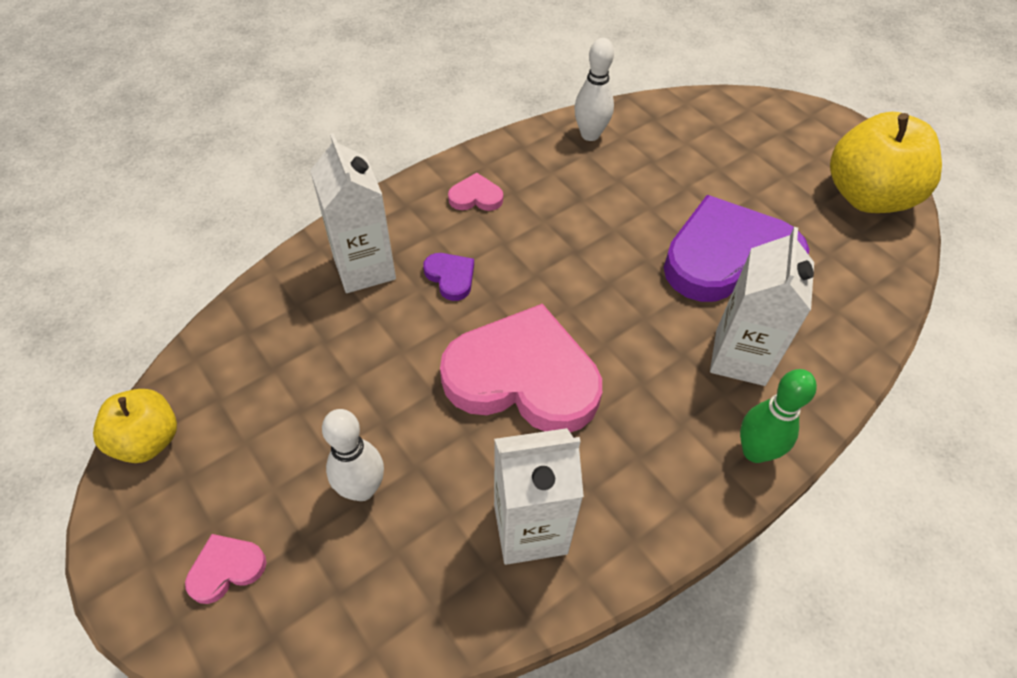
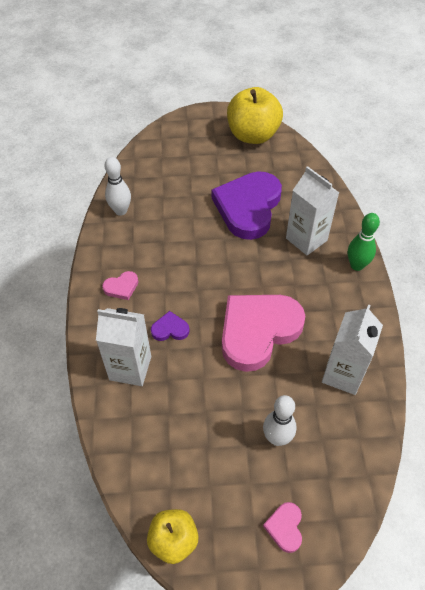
camera: 55 degrees left, 0 degrees up
pink heart [448,173,503,211] -> pink heart turned 150 degrees counterclockwise [102,271,138,300]

